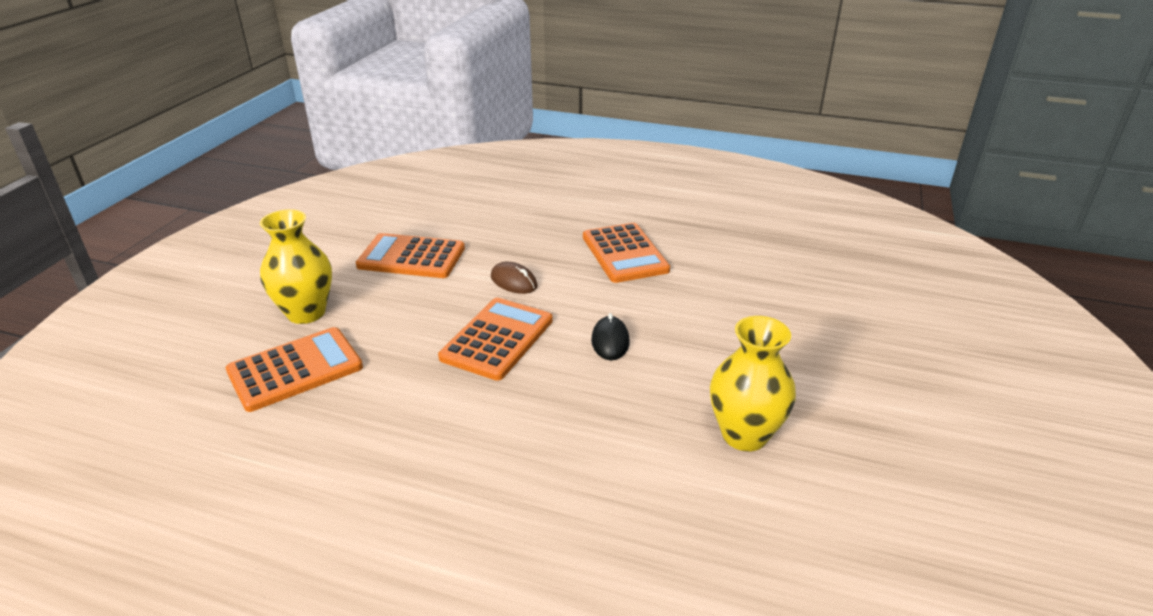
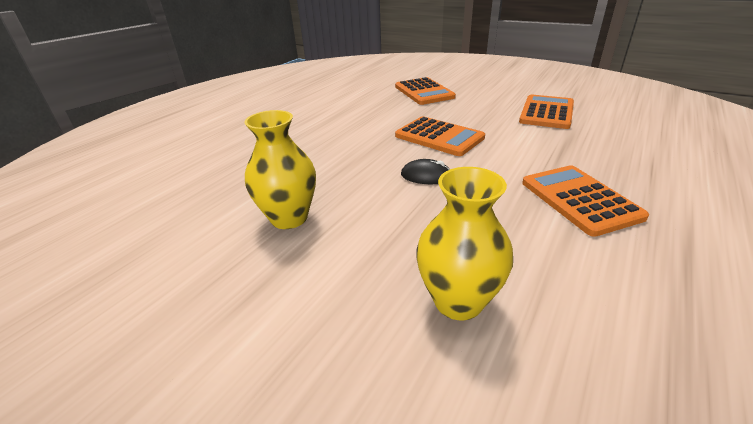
camera: 105 degrees right, 0 degrees up
yellow vase [260,209,332,324] -> yellow vase moved to [416,167,513,321]
brown mouse [491,262,538,294] -> none
orange calculator [583,223,670,283] -> orange calculator turned 75 degrees clockwise [522,165,649,237]

